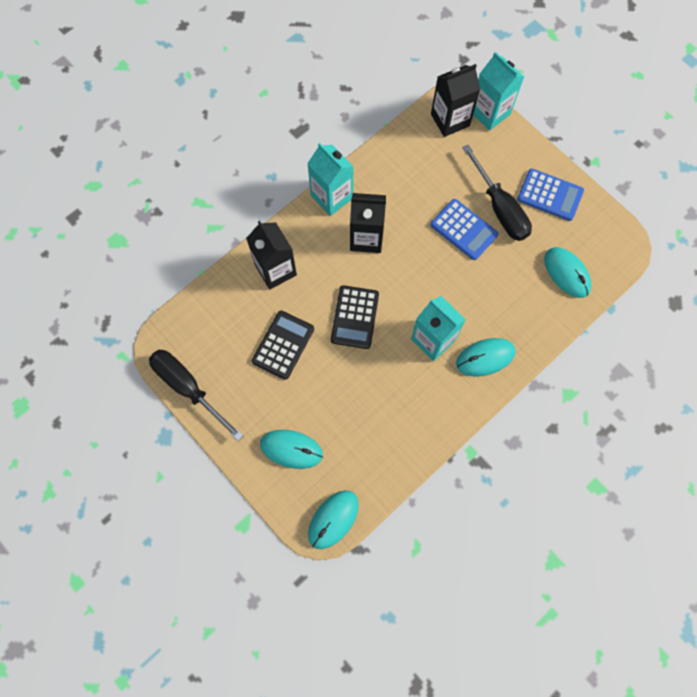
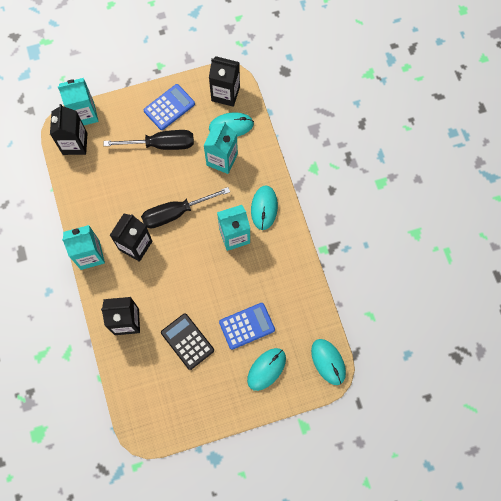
camera: 65 degrees left, 0 degrees up
black screwdriver [149,350,244,441] -> black screwdriver moved to [141,187,230,228]
black calculator [331,285,379,349] -> none
blue calculator [431,199,498,260] -> blue calculator moved to [219,303,275,350]
none -> turquoise carton [203,122,238,174]
none -> black carton [209,56,240,107]

